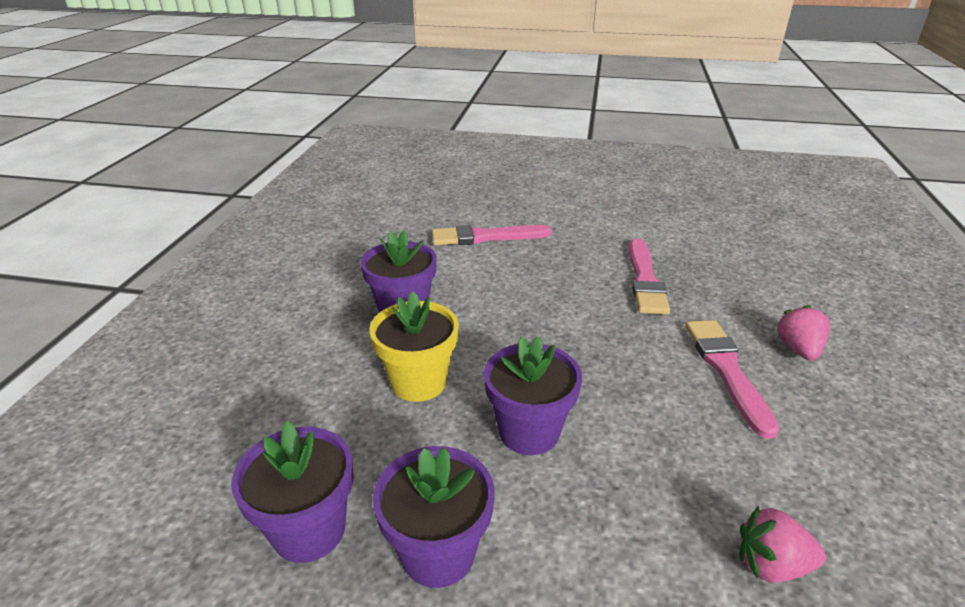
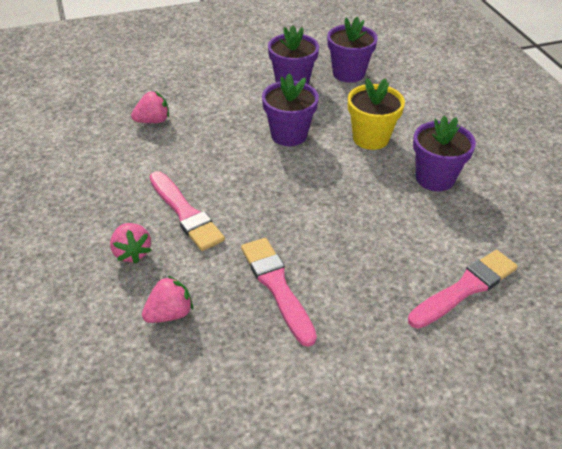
camera: 150 degrees right, 10 degrees up
none -> pink strawberry [142,275,193,323]

